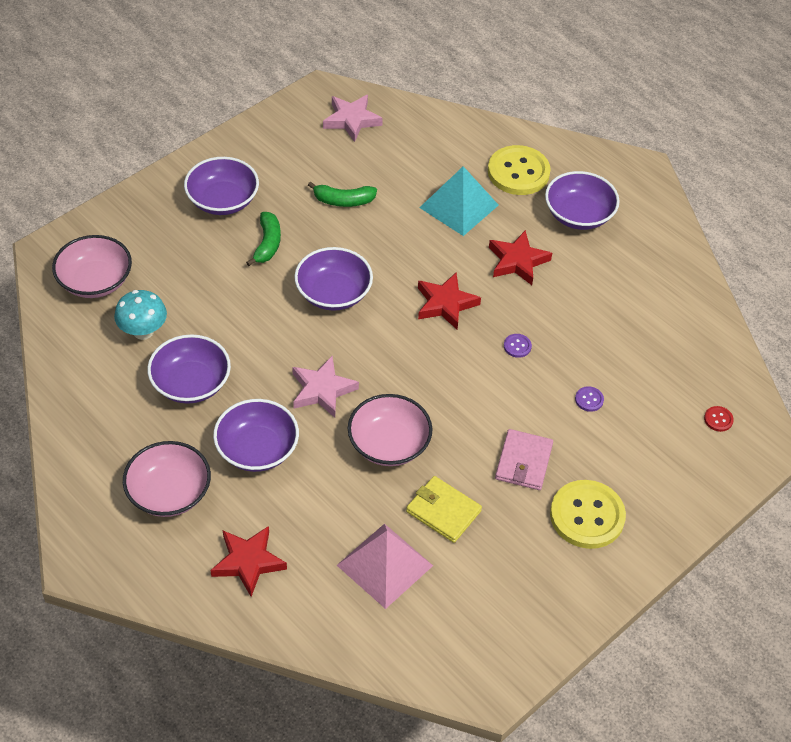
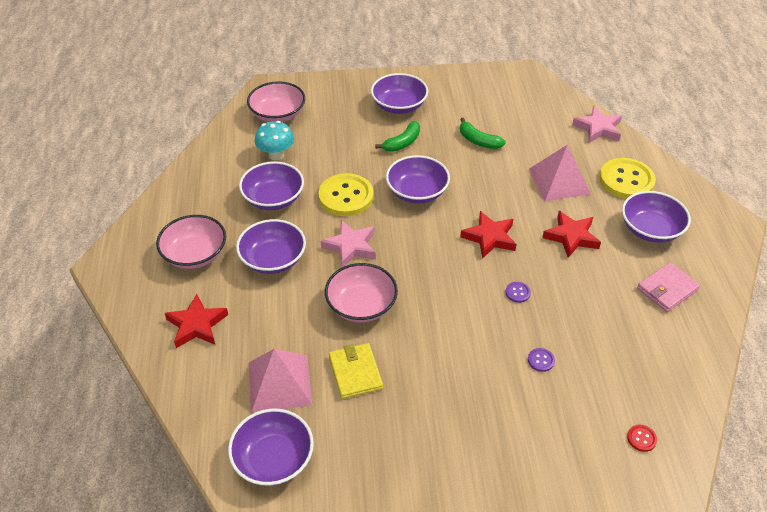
camera: 40 degrees right, 5 degrees down
pink star [323,95,383,142] -> pink star moved to [572,106,622,143]
turquoise pyramid [419,166,499,236] -> pink pyramid [529,144,591,201]
pink wallet [495,429,553,490] -> pink wallet moved to [637,262,700,312]
yellow button [550,480,626,549] -> yellow button moved to [319,173,374,216]
none -> purple bowl [228,409,314,486]

